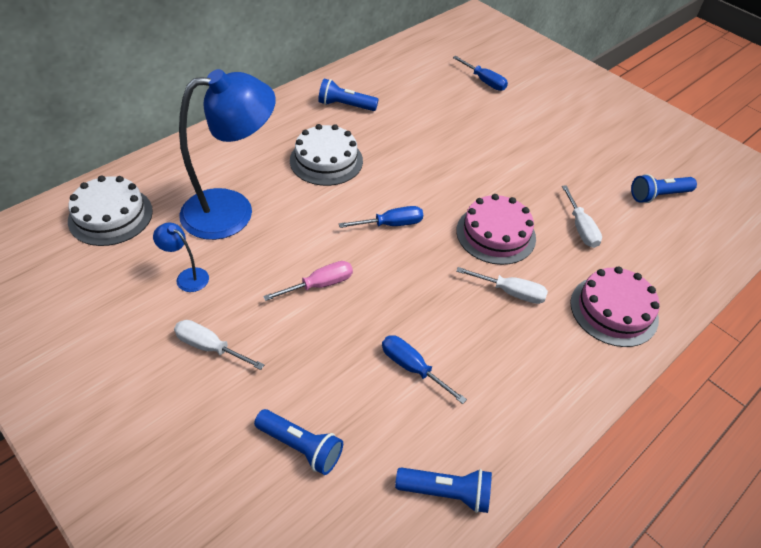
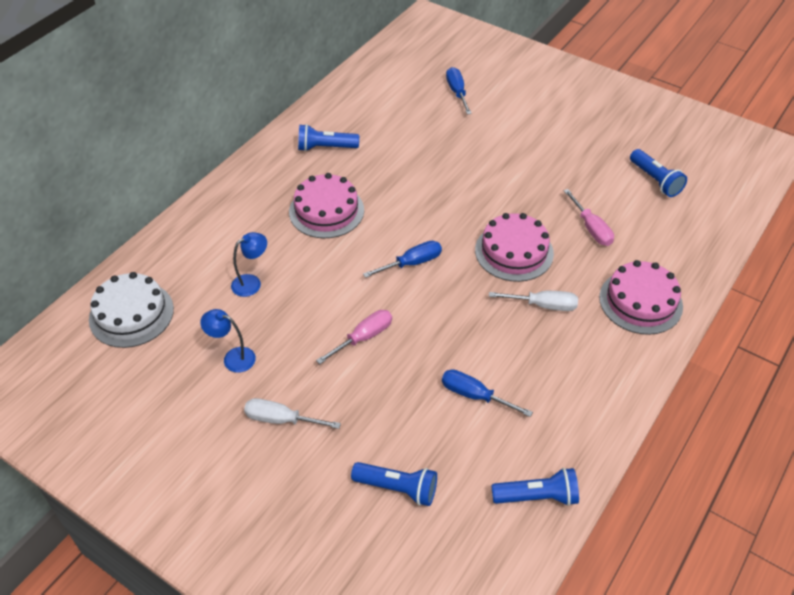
camera: 10 degrees left, 0 degrees up
blue lamp [179,69,276,240] -> blue lamp [231,232,267,297], size x0.41
white cake [290,124,363,186] -> pink cake [289,173,364,238]
blue screwdriver [453,56,508,91] -> blue screwdriver turned 135 degrees counterclockwise [446,67,472,114]
white screwdriver [562,185,602,248] -> pink screwdriver [564,189,614,246]
blue flashlight [631,174,697,203] -> blue flashlight turned 90 degrees counterclockwise [630,149,687,197]

